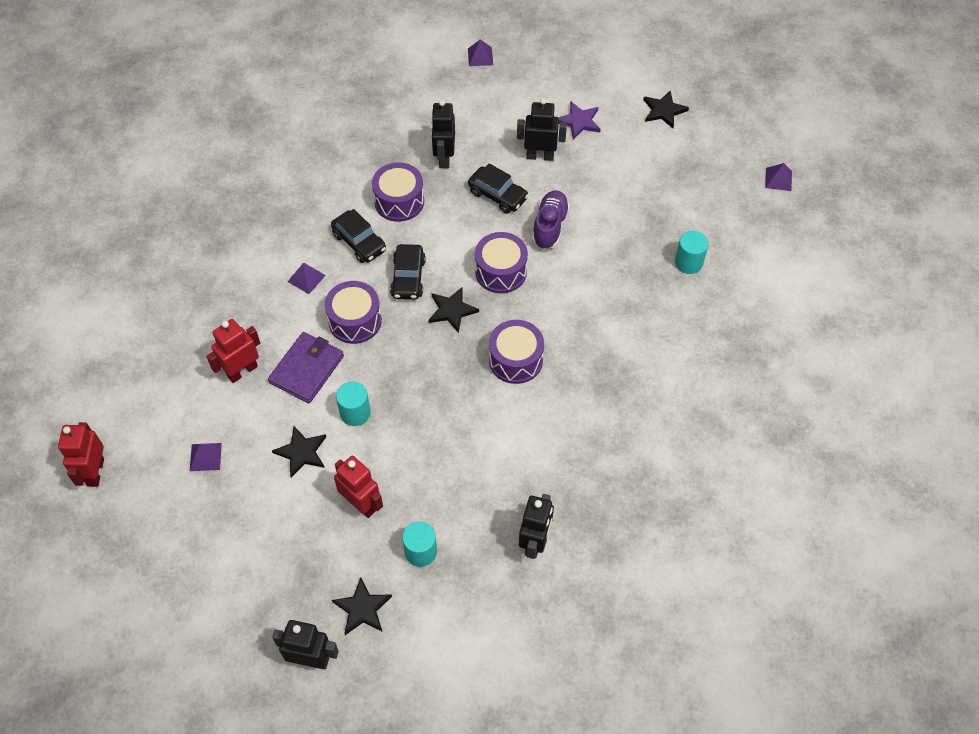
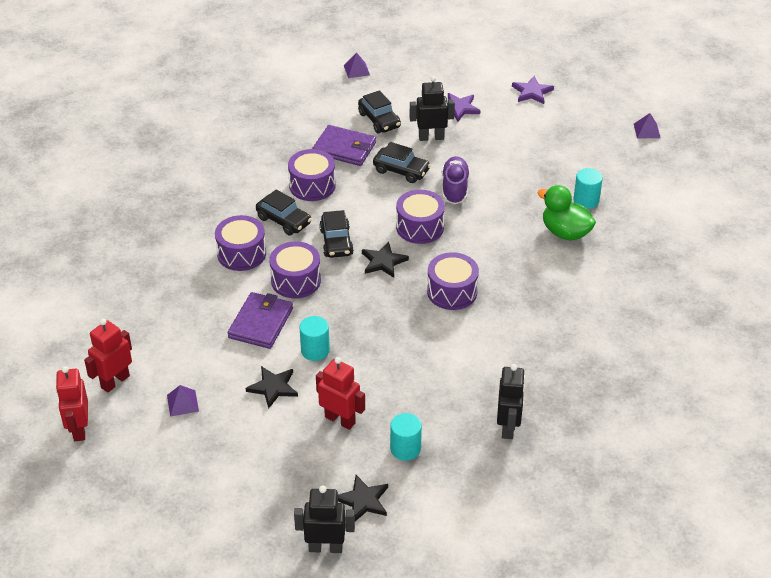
camera: 10 degrees left, 15 degrees down
red robot [206,319,260,383] -> red robot moved to [84,319,132,393]
purple pyramid [288,263,326,294] -> purple drum [215,215,266,271]
black robot [431,100,455,168] -> purple wallet [312,125,376,166]
black star [643,91,689,128] -> purple star [512,76,554,104]
none -> black car [358,90,401,133]
none -> green duck [537,185,596,241]

